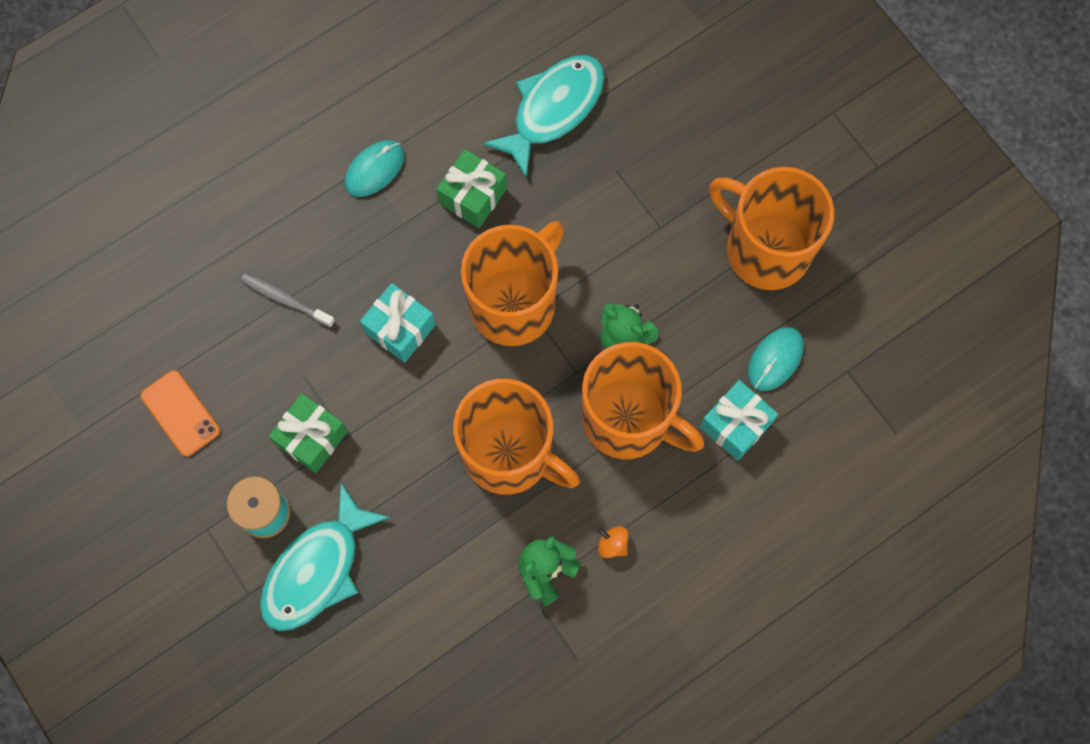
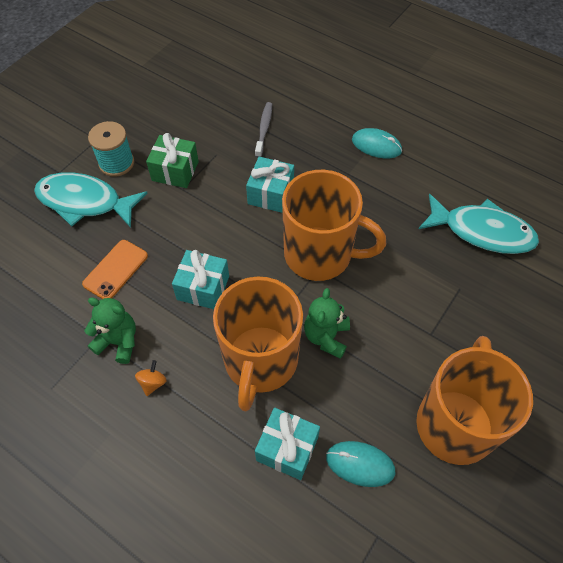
camera: 70 degrees right, 15 degrees down
orange phone [141,370,220,457] -> orange phone moved to [82,240,148,299]
green gift [436,149,507,228] -> none
orange mug [453,379,580,495] -> turquoise gift [172,250,229,309]

